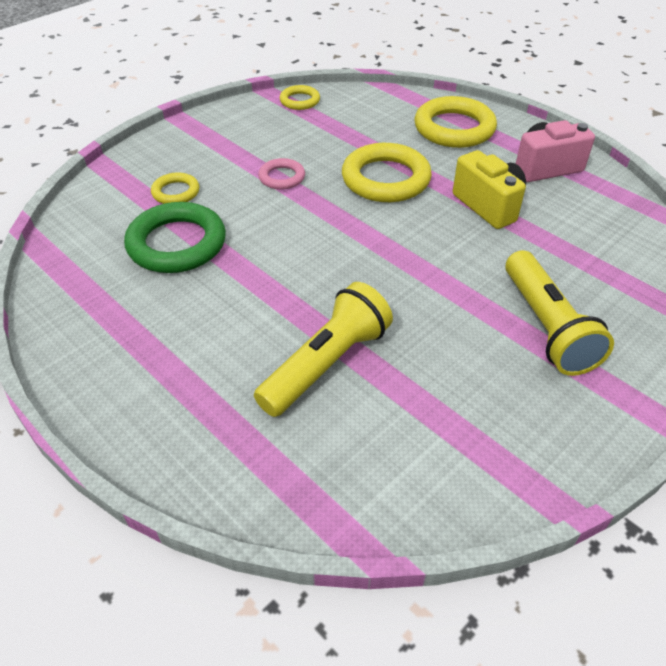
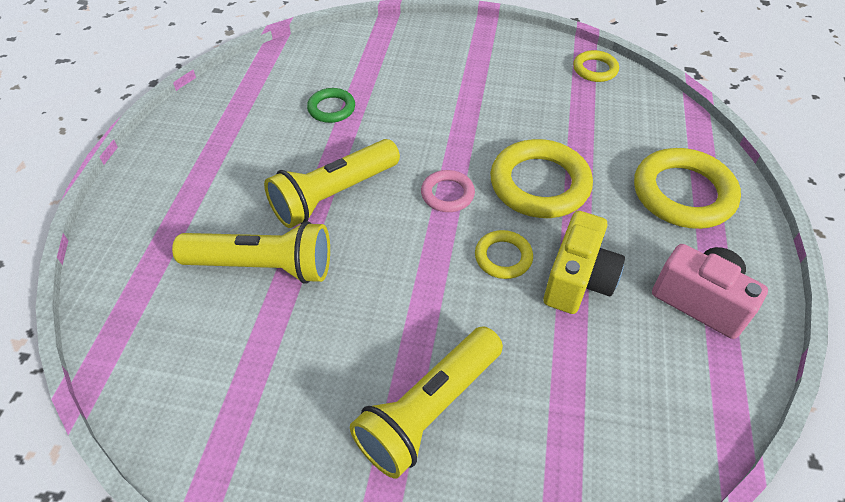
camera: 55 degrees right, 5 degrees up
green ring [124,202,226,273] -> green ring [307,88,355,123], size x0.53
yellow ring [151,172,200,204] -> yellow ring moved to [475,230,533,279]
pink ring [258,158,305,190] -> pink ring moved to [421,170,475,212]
none -> yellow flashlight [264,139,400,228]

